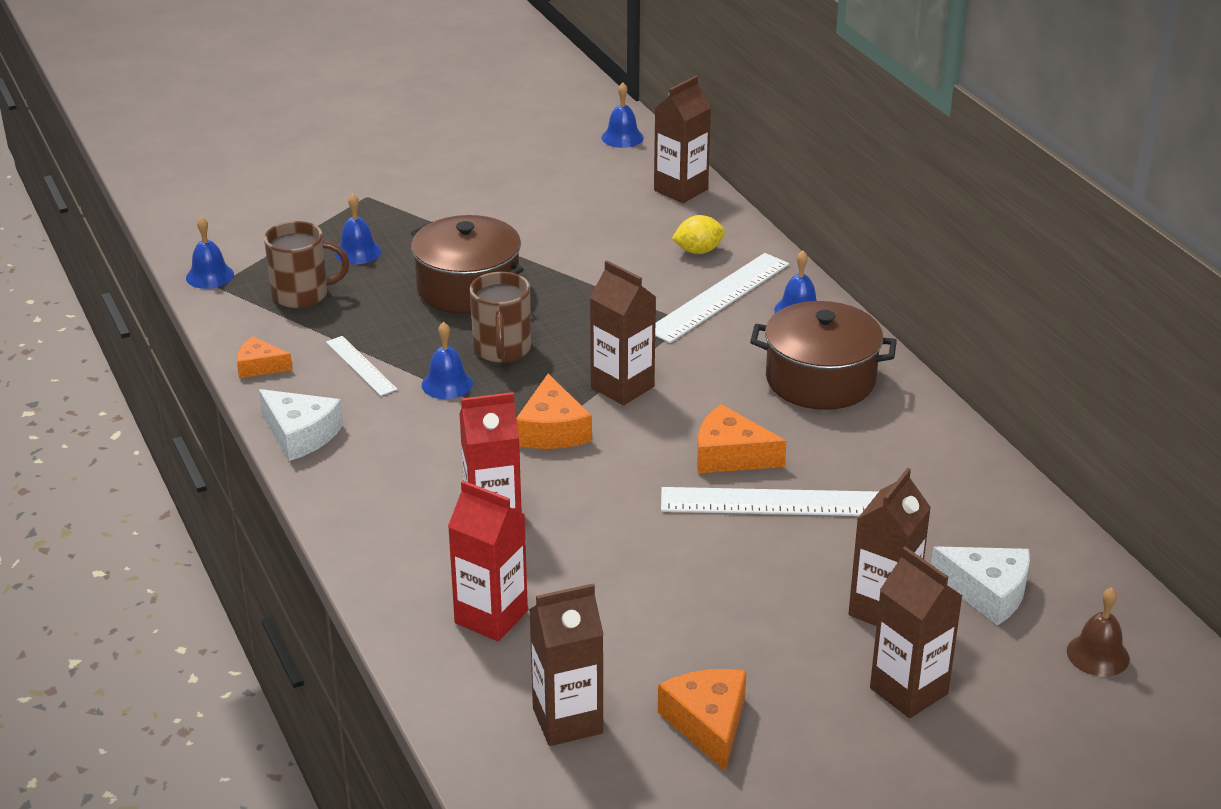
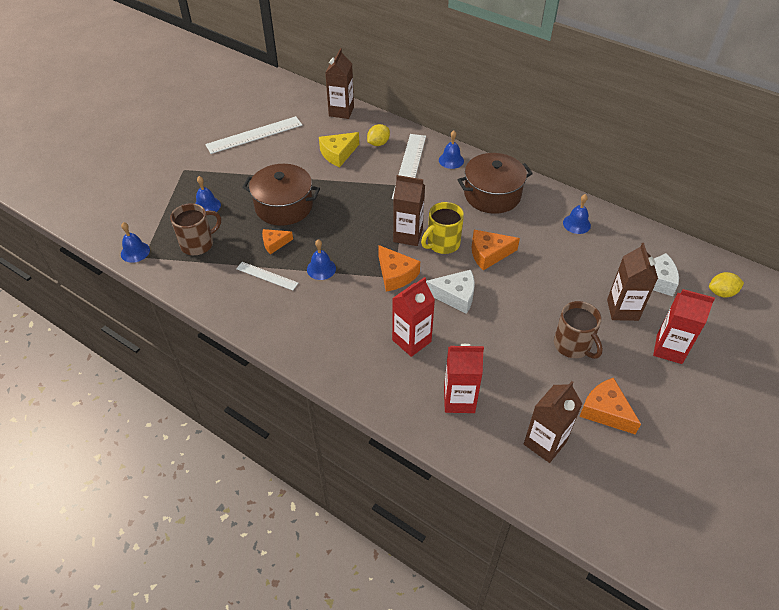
camera: 30 degrees left, 15 degrees up
orange cheese [237,336,292,378] -> orange cheese moved to [262,229,293,255]
white cheese [259,389,343,461] -> white cheese moved to [426,270,475,314]
brown mug [470,272,531,363] -> brown mug moved to [554,301,603,359]
blue bell [602,83,644,148] -> blue bell moved to [563,194,591,234]
white ruler [661,487,878,516] -> white ruler moved to [205,116,302,154]
brown carton [870,547,962,718] -> red carton [653,289,715,364]
brown bell [1067,587,1130,677] -> yellow lemon [709,272,744,298]
none -> yellow cheese [319,132,359,167]
none -> yellow mug [421,202,464,254]

